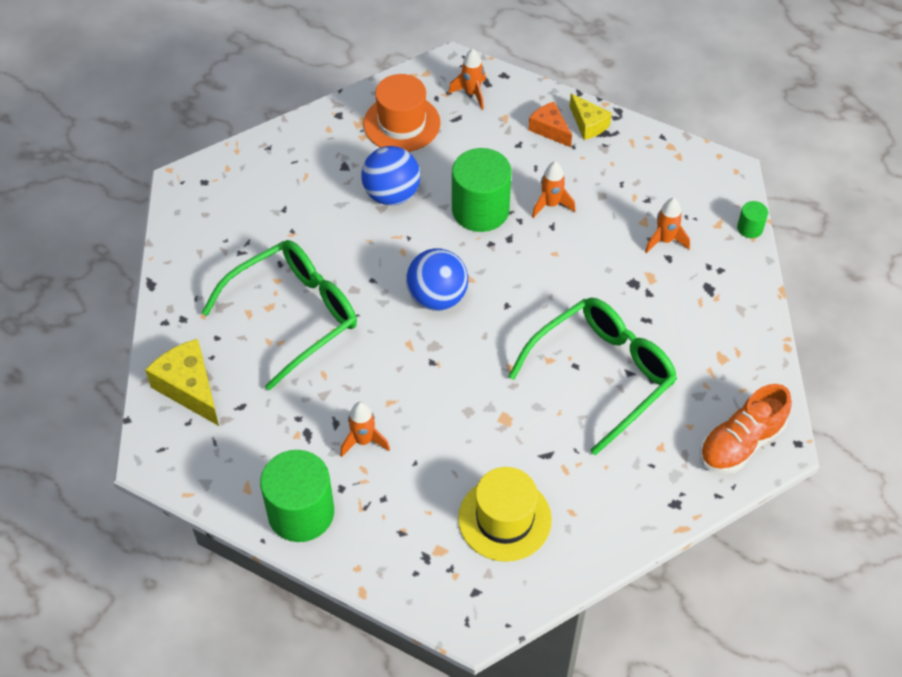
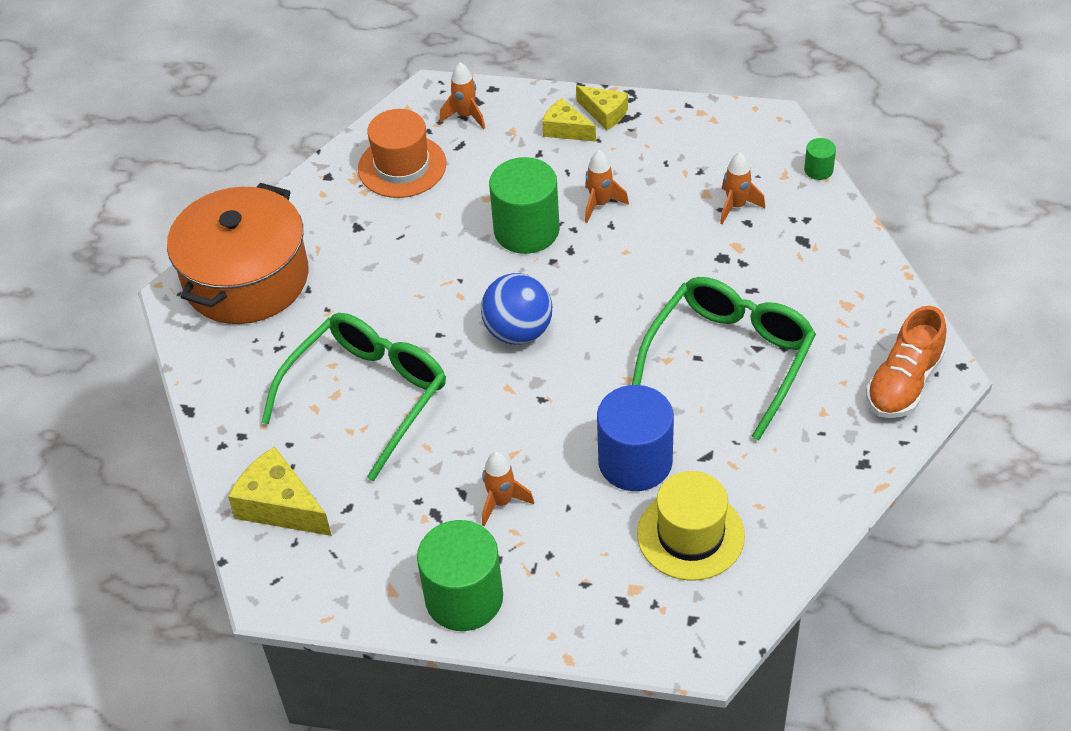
camera: 15 degrees left, 5 degrees down
blue ball [361,146,420,205] -> none
orange cheese [528,102,572,147] -> yellow cheese [542,98,596,142]
none -> orange pot [167,183,309,324]
none -> blue cylinder [597,385,674,491]

